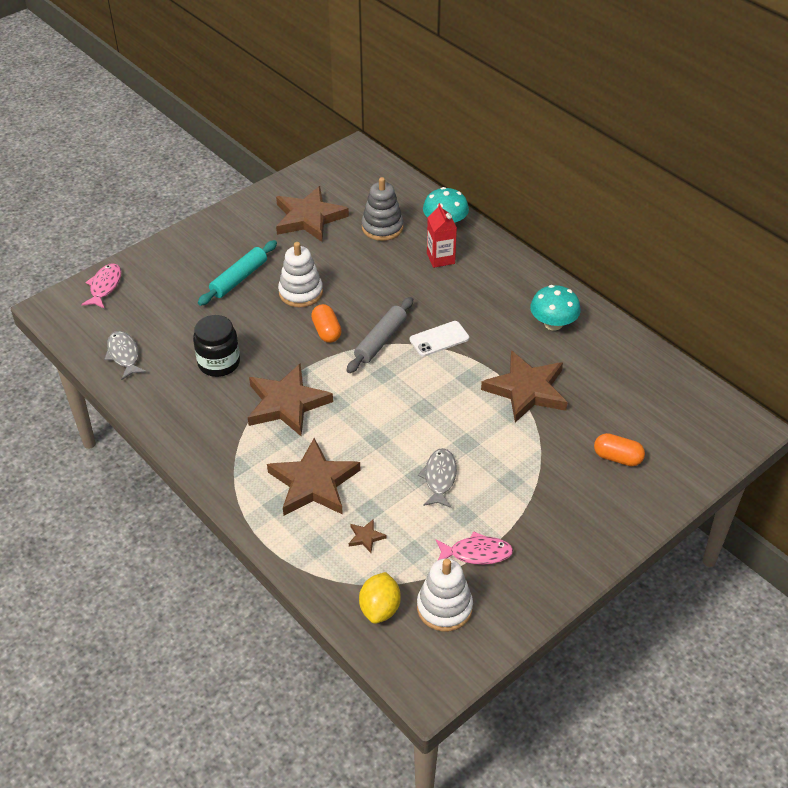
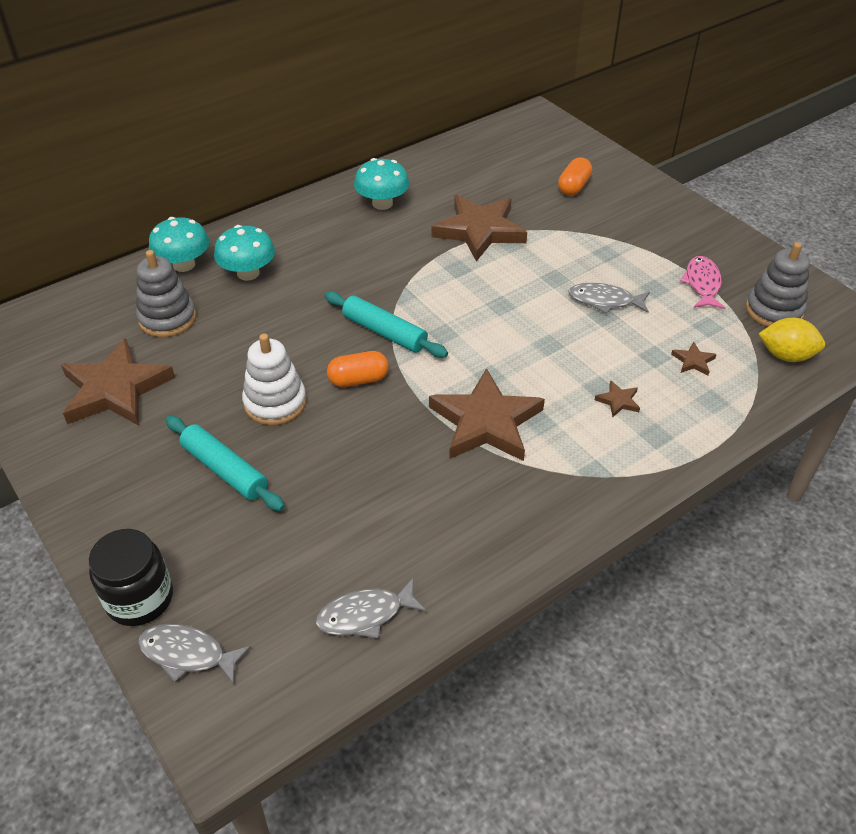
camera: 85 degrees left, 0 degrees up
pink fish [81,263,121,309] -> grey fish [138,624,251,685]
black jar [193,315,240,377] -> black jar moved to [89,529,173,626]
brown star [267,438,361,516] -> brown star [595,380,640,417], size x0.40
grey rolling pin [347,297,413,373] -> turquoise rolling pin [324,291,448,358]
white phone [410,321,469,356] -> none
white stacking toy [417,559,473,632] -> grey stacking toy [746,242,810,327]
red carton [427,203,457,268] -> turquoise mushroom [214,225,275,281]

